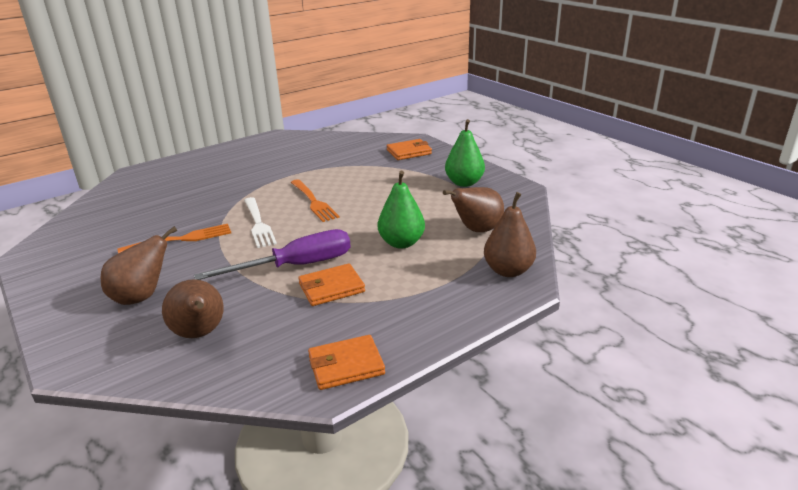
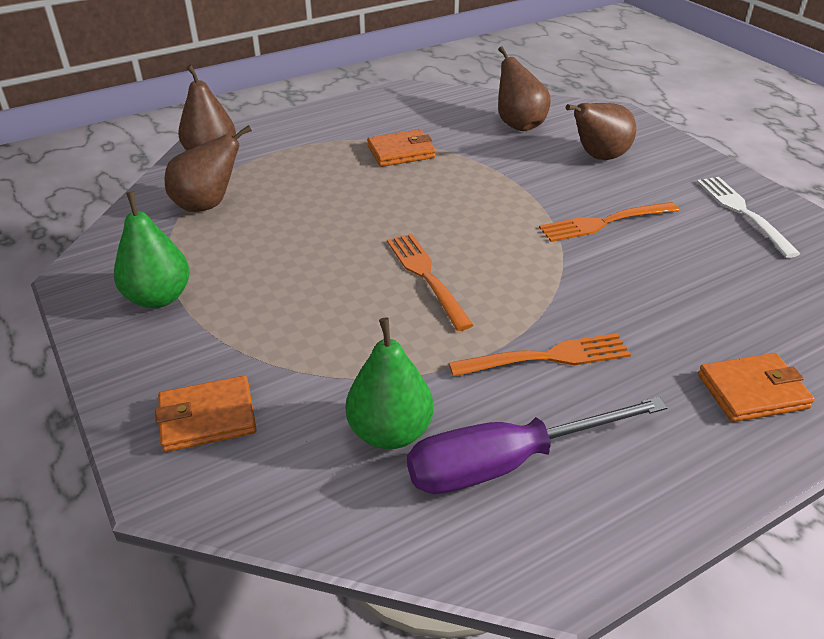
camera: 175 degrees left, 10 degrees up
purple screwdriver [194,229,351,280] -> purple screwdriver moved to [407,396,668,494]
white fork [244,197,277,248] -> white fork moved to [697,177,800,258]
orange wallet [308,335,385,390] -> orange wallet moved to [698,353,815,422]
green pear [378,171,425,249] -> green pear moved to [346,318,434,449]
none -> orange fork [449,333,631,377]

